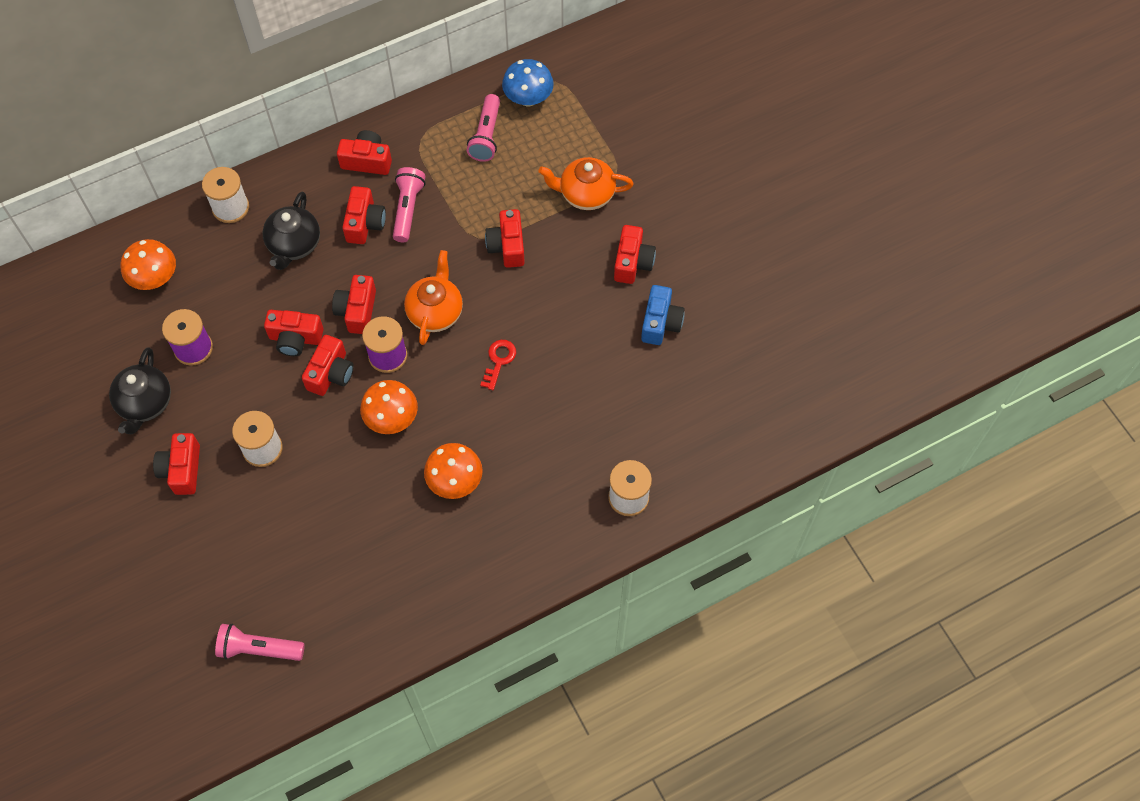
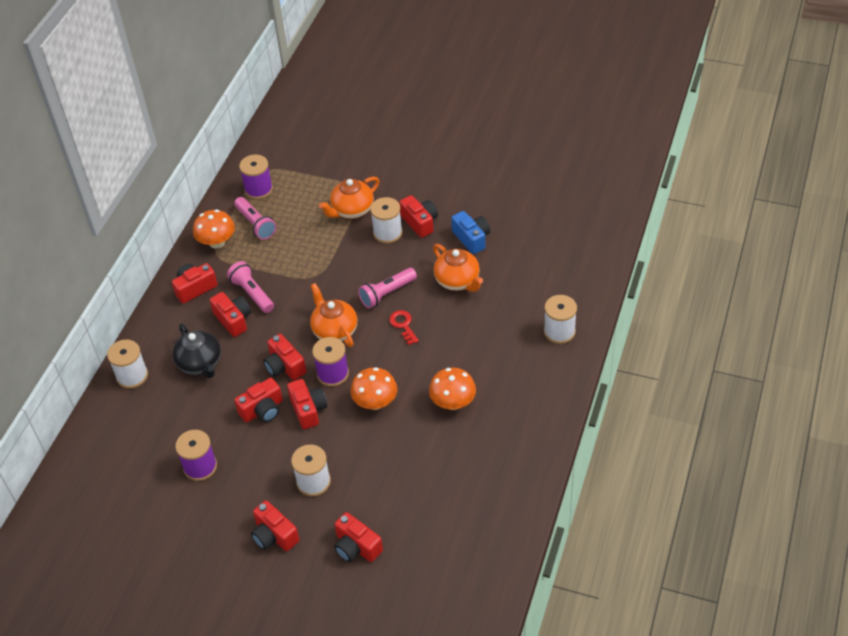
camera: 40 degrees left, 15 degrees down
black teapot [109,347,171,434] -> none
orange mushroom [121,239,176,290] -> orange mushroom moved to [193,210,235,249]
pink flashlight [215,624,305,661] -> pink flashlight moved to [358,268,417,308]
red camera [485,209,525,268] -> red camera moved to [334,512,383,562]
blue mushroom [502,59,554,106] -> purple spool [239,154,273,199]
none -> white spool [370,197,403,244]
none -> orange teapot [433,244,483,292]

